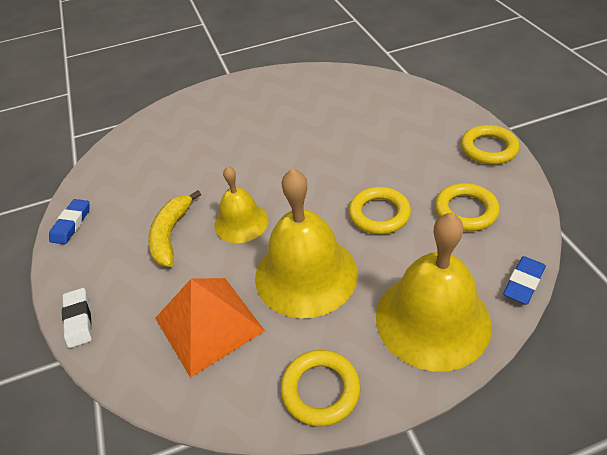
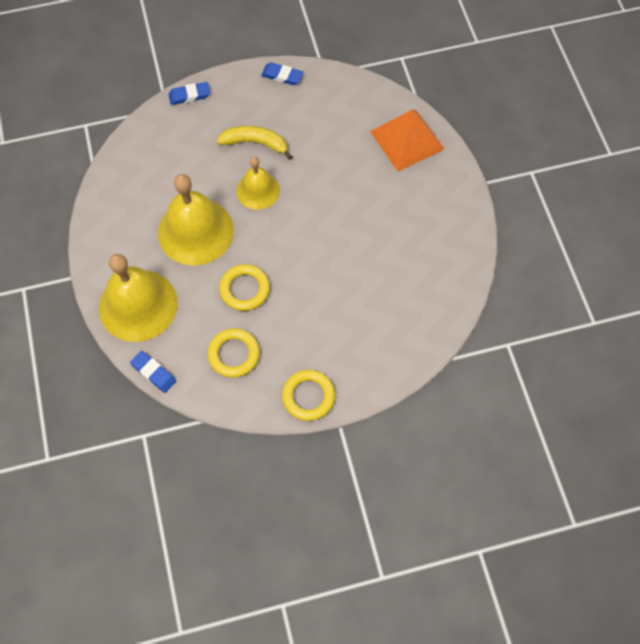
camera: 90 degrees right, 20 degrees up
white eraser [62,288,92,348] -> blue eraser [168,82,210,105]
orange pyramid [155,278,265,378] -> orange pyramid moved to [370,109,444,172]
yellow ring [281,350,360,426] -> none

